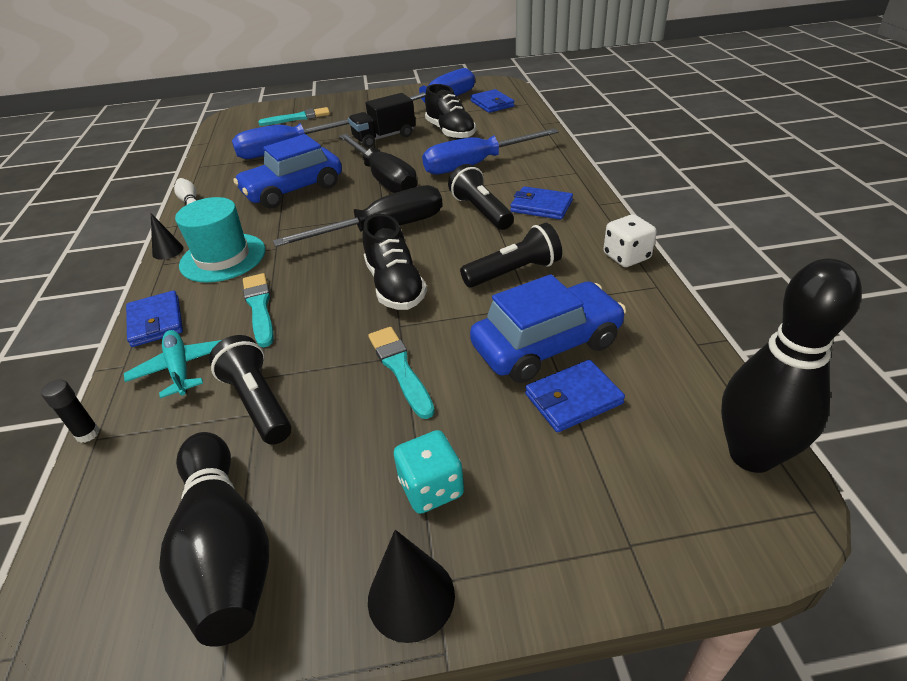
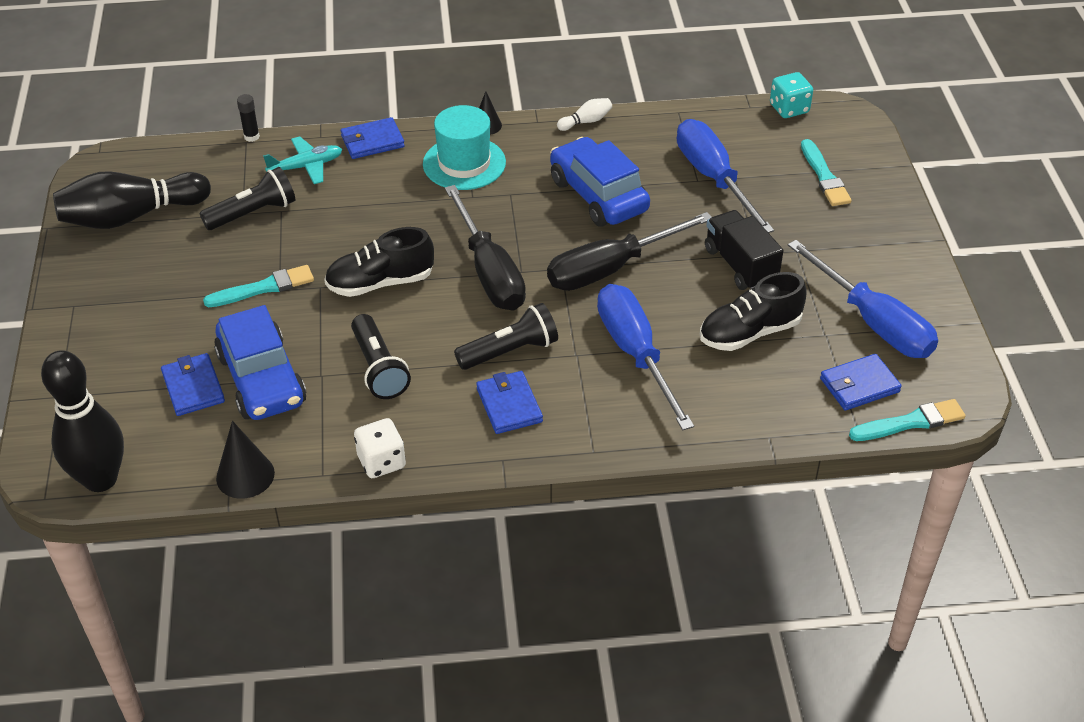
camera: 90 degrees right, 5 degrees up
turquoise brush [243,273,274,347] -> turquoise brush moved to [849,399,966,441]
black cone [368,530,455,643] -> black cone moved to [216,421,275,499]
turquoise dice [394,430,464,514] -> turquoise dice moved to [770,72,813,118]
blue wallet [510,186,573,220] -> blue wallet turned 45 degrees counterclockwise [476,371,543,434]

